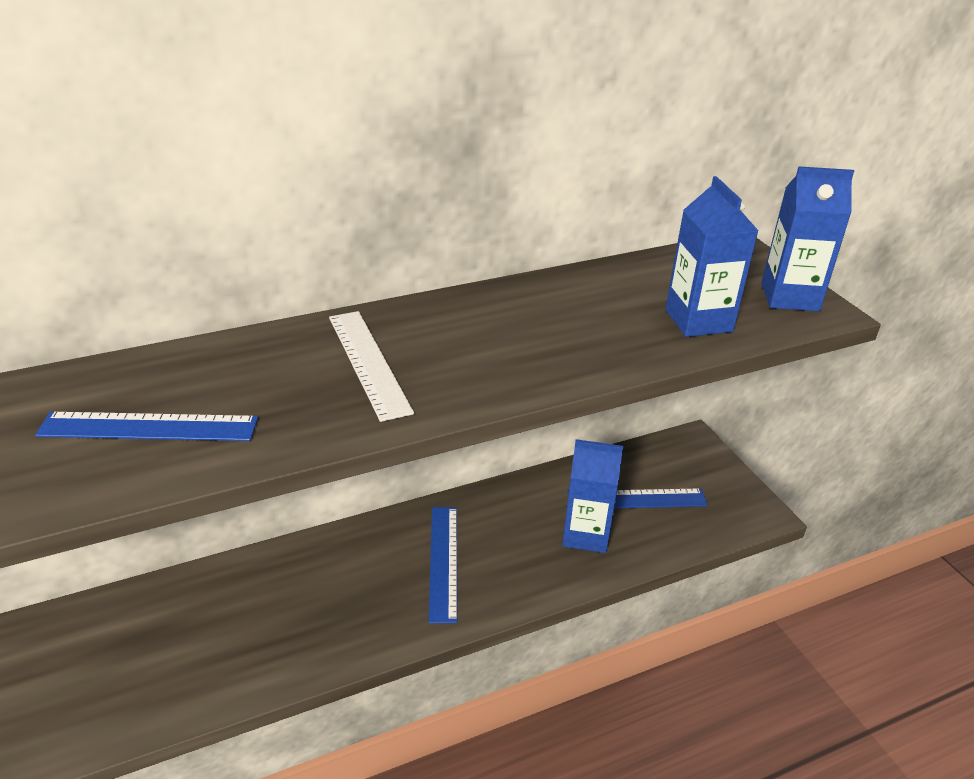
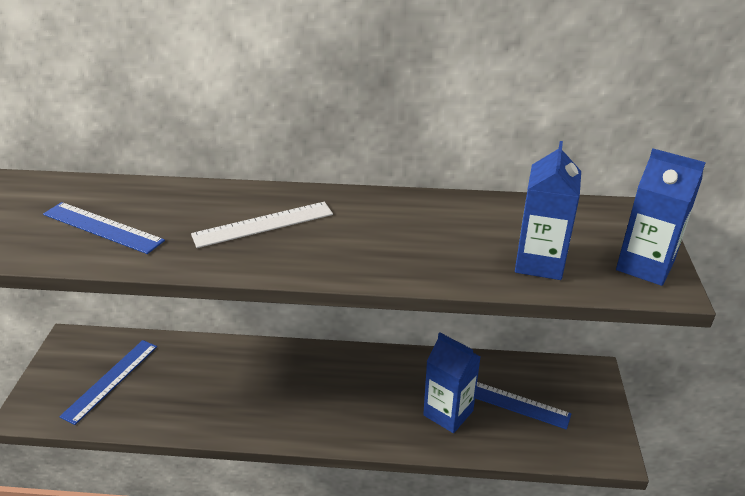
camera: 30 degrees right, 0 degrees up
white ruler [329,311,414,422] -> white ruler turned 60 degrees clockwise [191,202,333,248]
blue ruler [429,507,457,623] -> blue ruler moved to [59,340,157,425]

